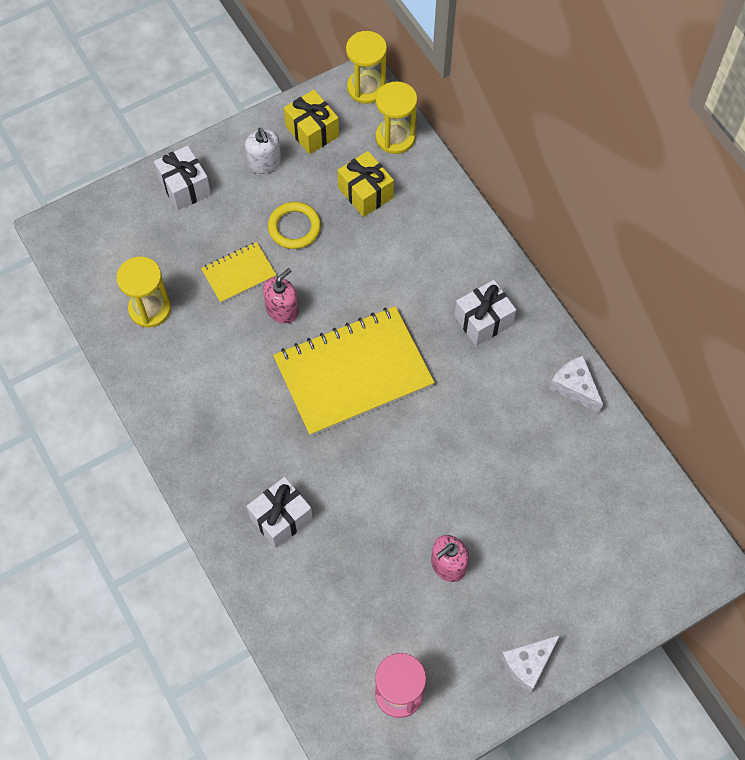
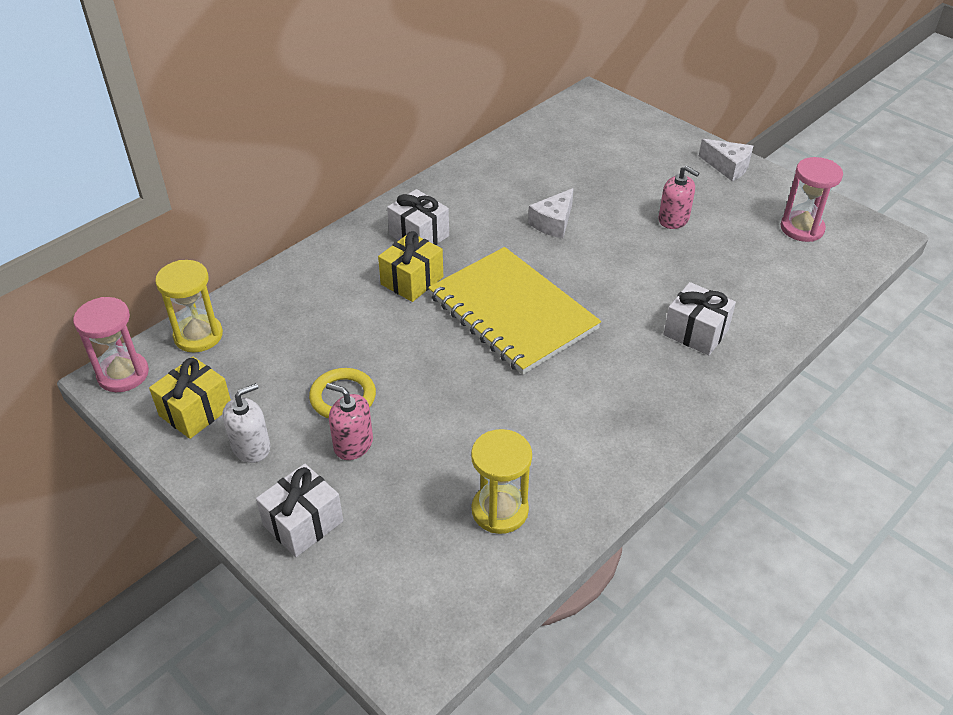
camera: 105 degrees left, 20 degrees down
yellow notebook [201,242,277,303] -> none
pink soap dispenser [263,268,299,323] -> pink soap dispenser moved to [326,383,373,460]
yellow gift [337,151,394,217] -> yellow gift moved to [378,231,443,302]
yellow hourglass [346,31,387,104] -> pink hourglass [73,297,149,392]
white cheese [549,356,603,413] -> white cheese moved to [528,188,574,238]

